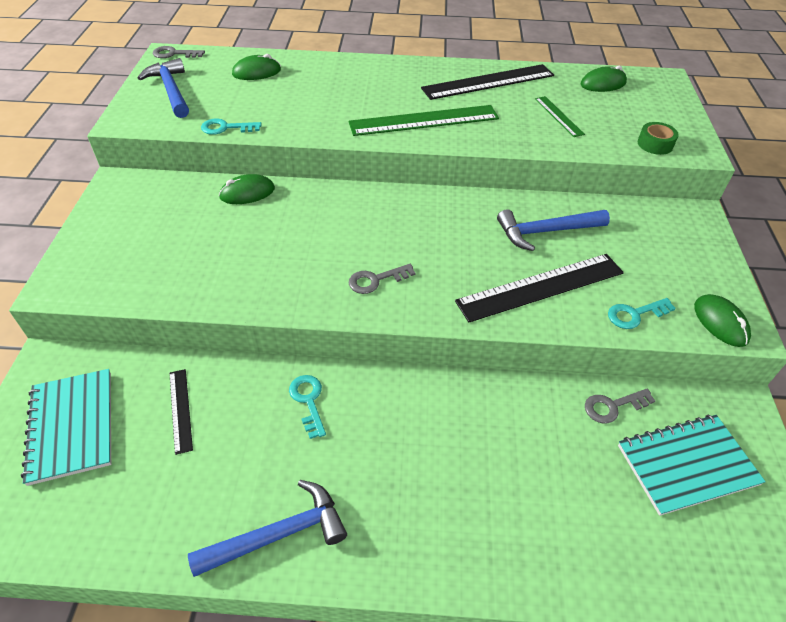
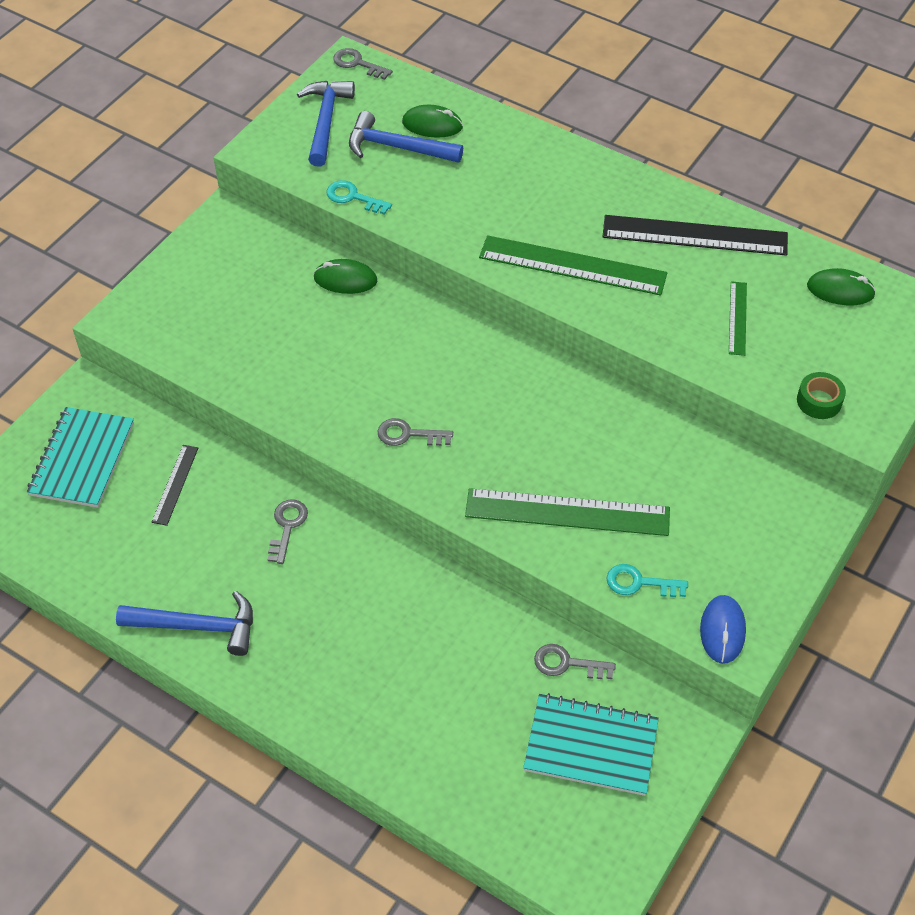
camera: 30 degrees right, 5 degrees up
turquoise key [289,375,326,439] -> grey key [268,499,308,564]
black ruler [455,254,624,322] -> green ruler [465,488,670,536]
blue hammer [497,209,610,251] -> blue hammer moved to [349,111,463,163]
green mouse [694,294,751,347] -> blue mouse [700,595,746,664]

